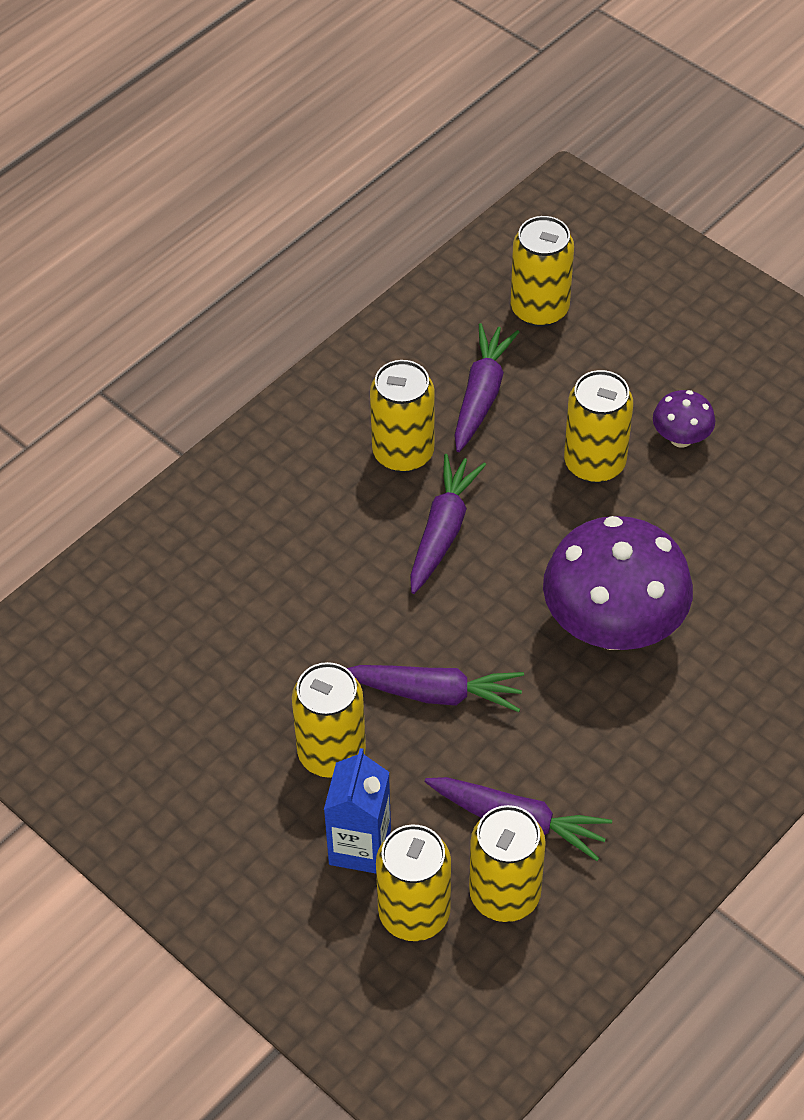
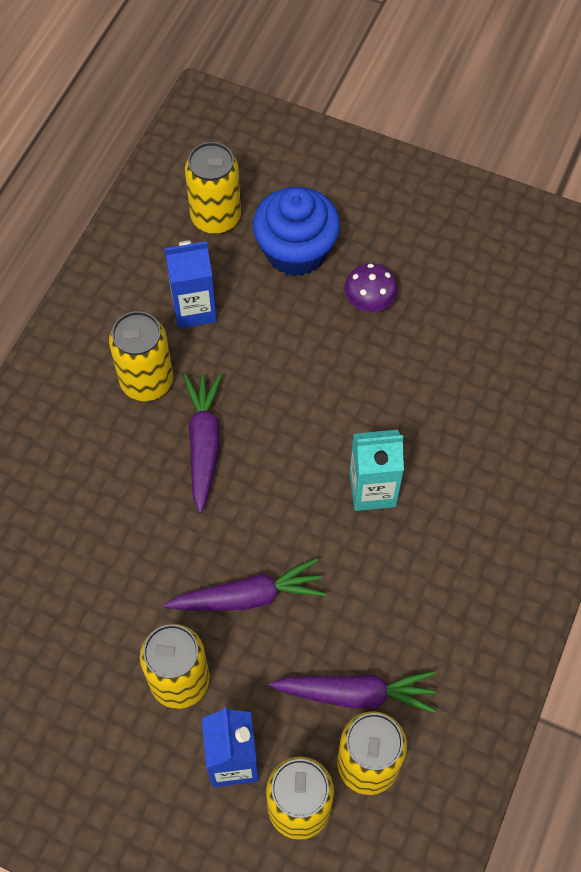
camera: 20 degrees left, 10 degrees up
purple carrot [454,323,519,452] -> blue carton [164,241,217,329]
purple mushroom [543,516,693,650] -> turquoise carton [349,430,404,511]
yellow can [564,370,633,483] -> none
none -> blue cupcake [253,187,340,276]

